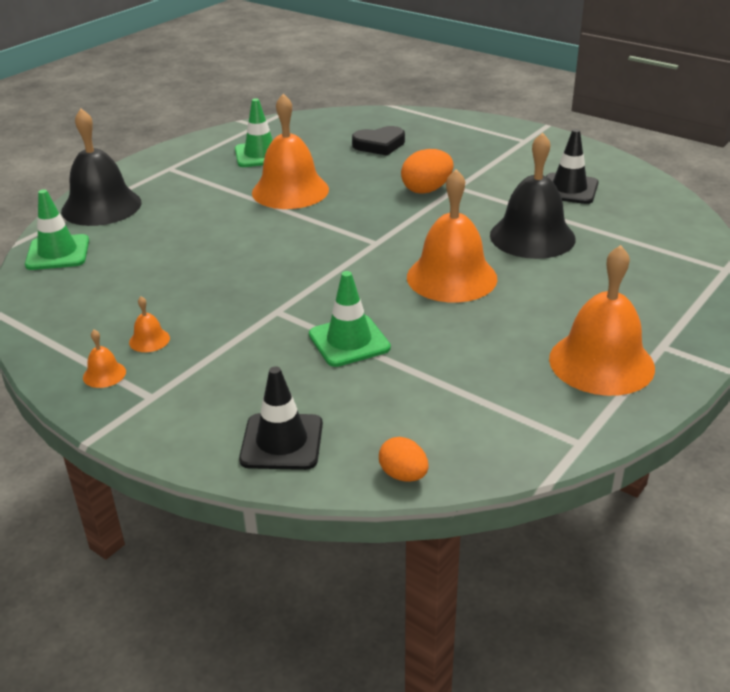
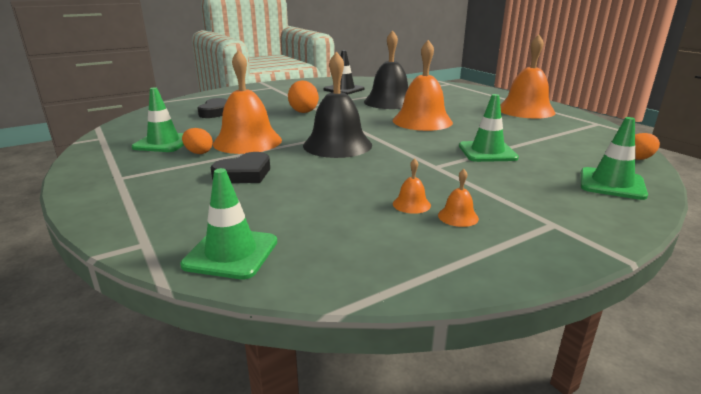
camera: 70 degrees left, 10 degrees down
black bell [61,109,142,226] -> black bell moved to [303,51,372,158]
orange bell [83,330,126,388] -> orange bell moved to [393,158,431,214]
black traffic cone [239,366,323,470] -> green traffic cone [581,117,648,200]
none -> orange egg [182,128,213,154]
none -> black heart [211,152,270,183]

